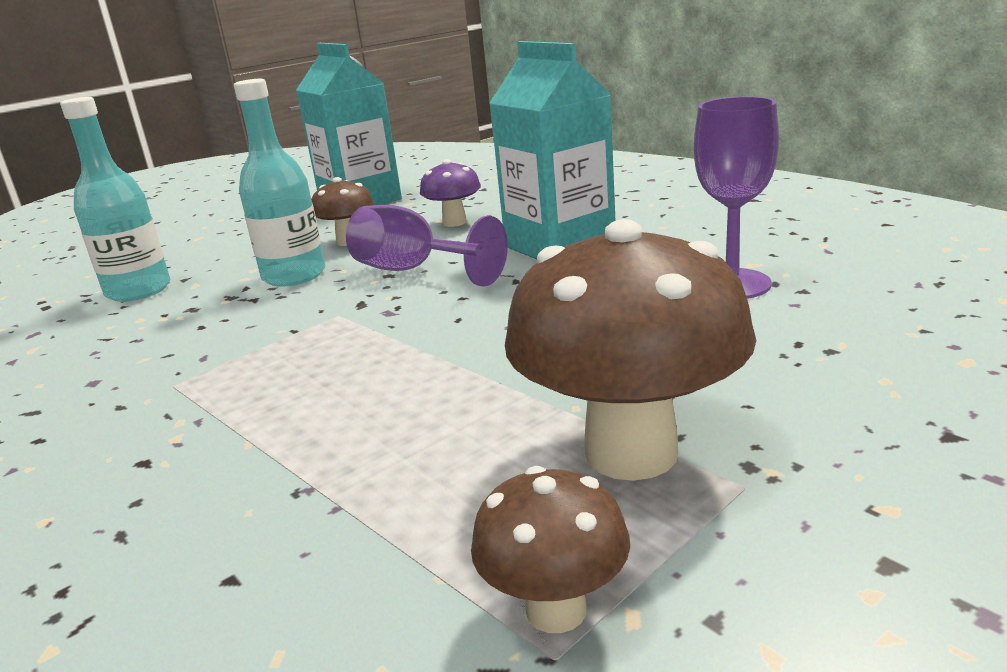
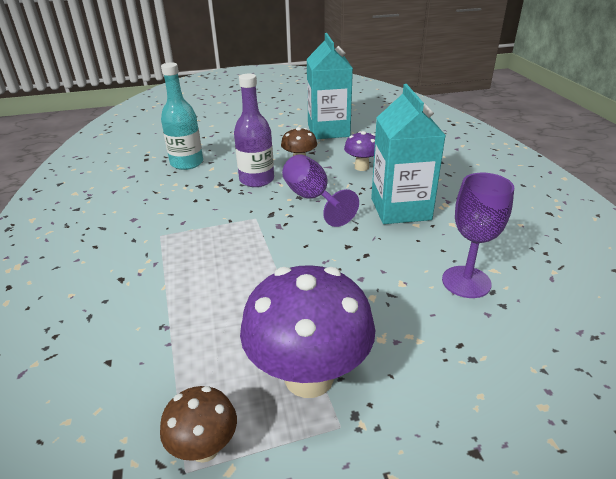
camera: 25 degrees right, 10 degrees up
turquoise bottle [234,79,325,287] -> purple bottle [234,74,274,187]
brown mushroom [505,219,756,481] -> purple mushroom [240,265,375,398]

